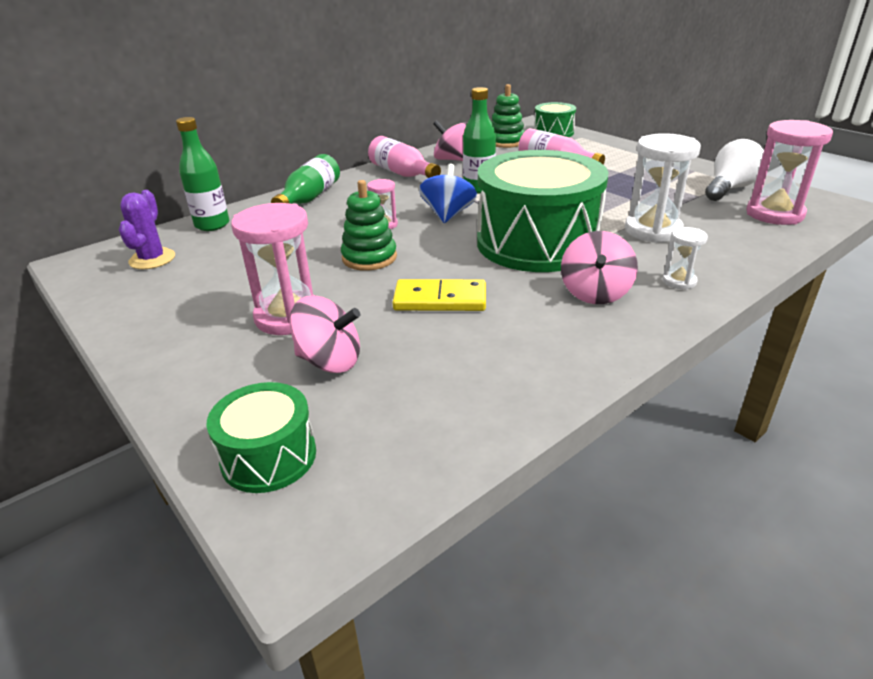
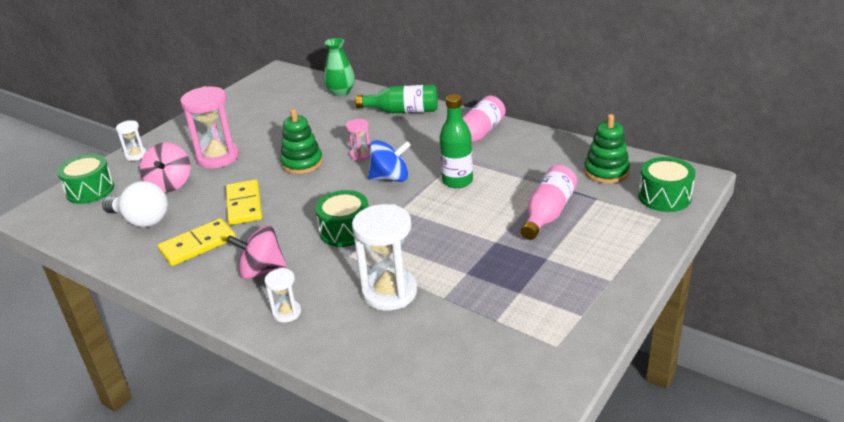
camera: 75 degrees right, 0 degrees up
purple cactus [119,190,175,269] -> none
green bottle [176,117,229,231] -> green vase [324,38,355,96]
pink spinning top [433,120,468,161] -> none
green drum [477,150,609,272] -> green drum [315,190,368,247], size x0.49
white light bulb [705,139,764,201] -> white light bulb moved to [102,181,168,227]
pink hourglass [746,120,833,225] -> none
none -> white hourglass [116,120,146,161]
none -> yellow domino [158,218,236,266]

